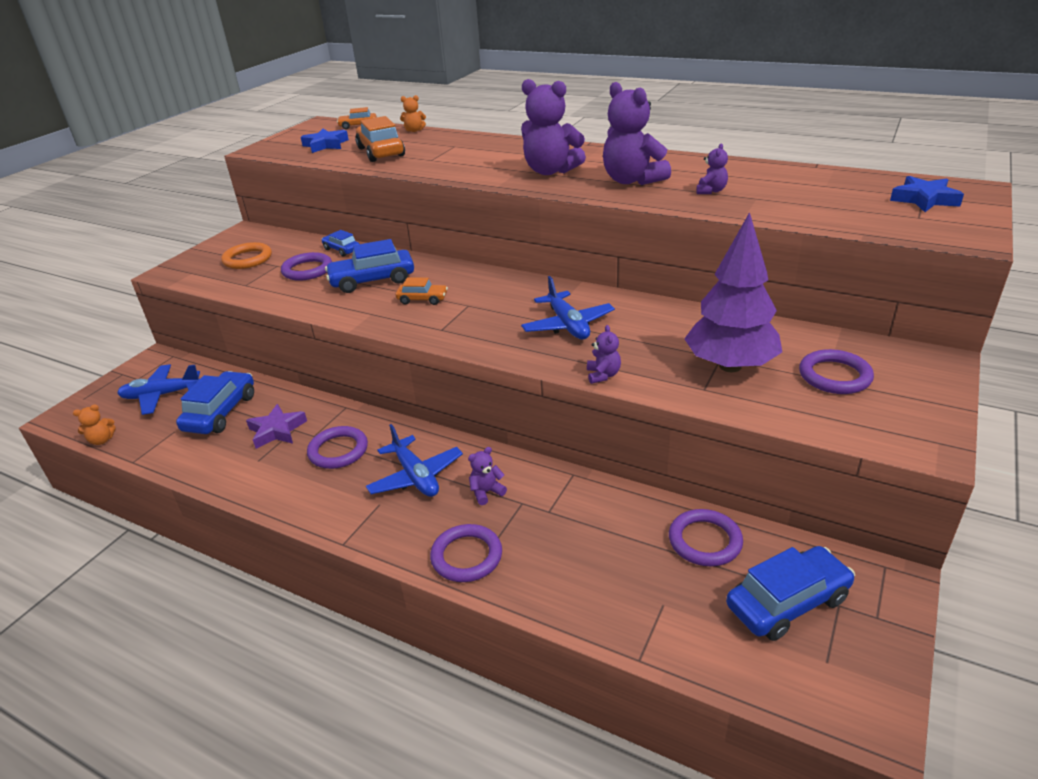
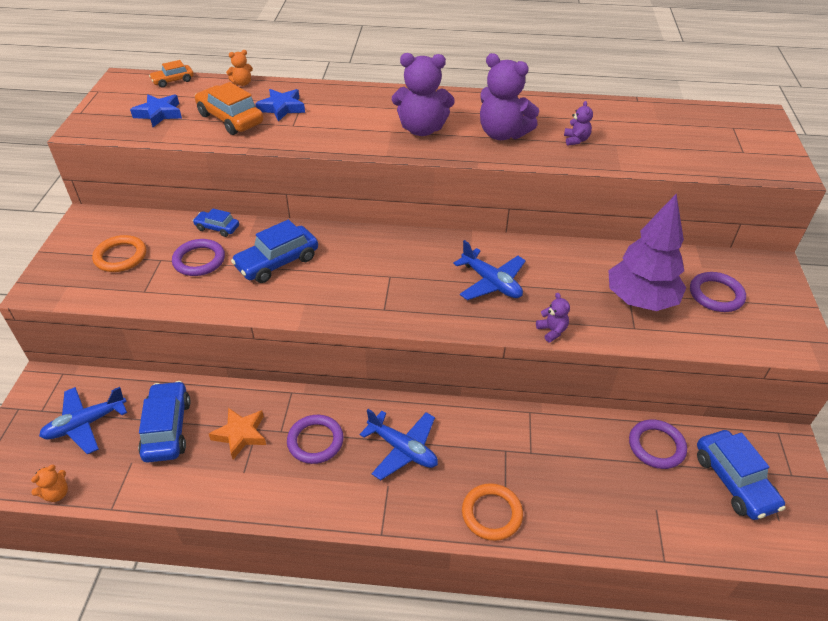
camera: 25 degrees left, 10 degrees up
purple star [246,404,307,449] -> orange star [209,408,266,460]
orange car [396,277,448,305] -> none
purple ring [430,524,502,582] -> orange ring [462,483,523,541]
purple teddy bear [468,447,507,505] -> none
blue car [726,546,855,641] -> blue car turned 120 degrees clockwise [697,430,785,520]
blue star [890,176,964,212] -> blue star moved to [255,89,305,122]

